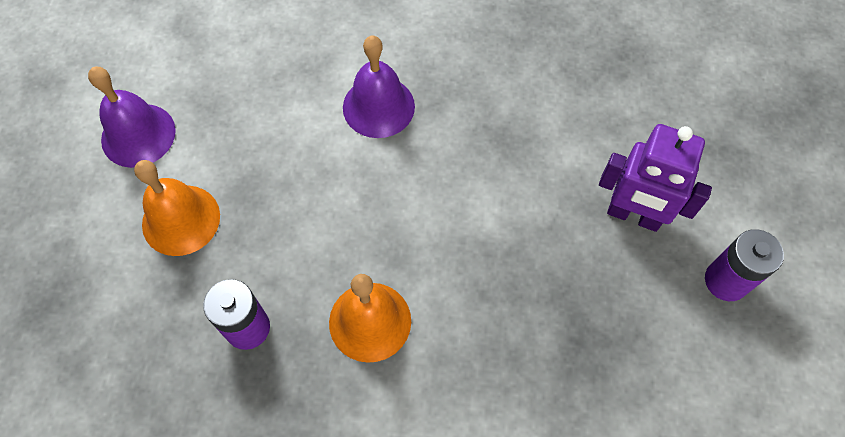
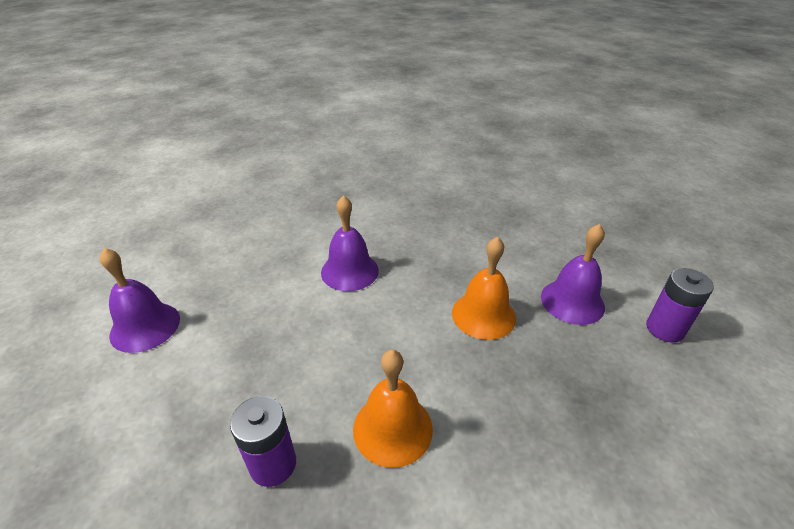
camera: 15 degrees left, 25 degrees down
orange bell [134,160,220,256] -> orange bell moved to [452,237,516,340]
purple robot [599,124,712,232] -> purple bell [541,224,605,325]

